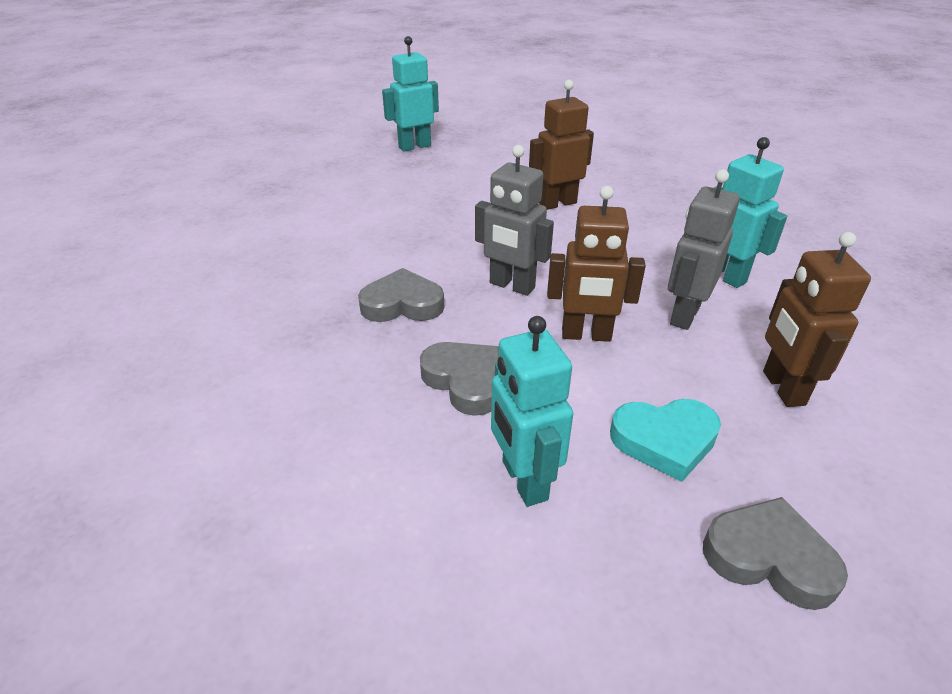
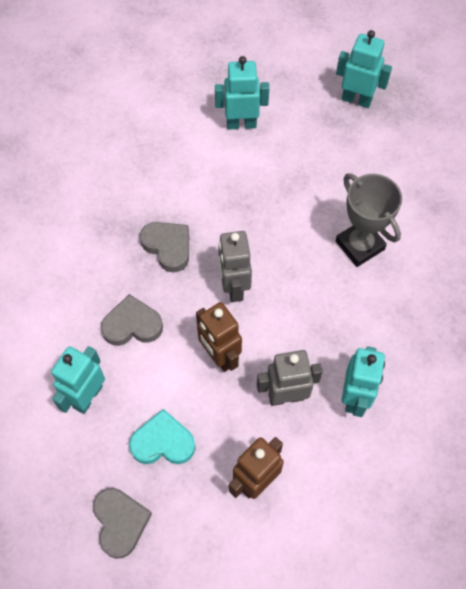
camera: 50 degrees right, 25 degrees up
grey heart [420,342,499,416] -> grey heart turned 105 degrees counterclockwise [100,294,163,346]
brown robot [529,80,594,210] -> grey trophy [336,174,402,267]
turquoise heart [610,399,721,482] -> turquoise heart turned 135 degrees clockwise [129,409,195,464]
none -> turquoise robot [215,56,269,130]

